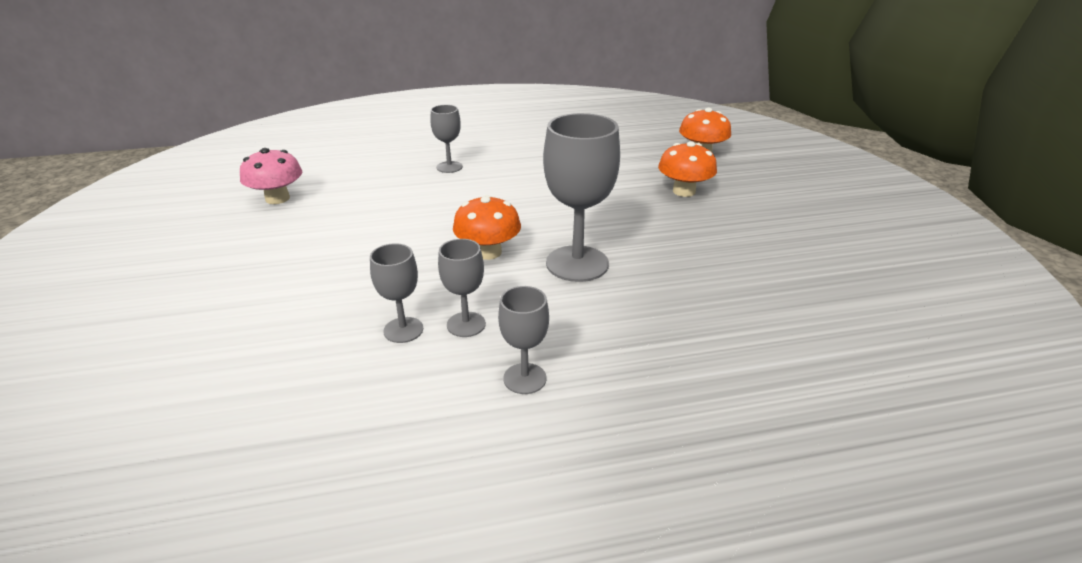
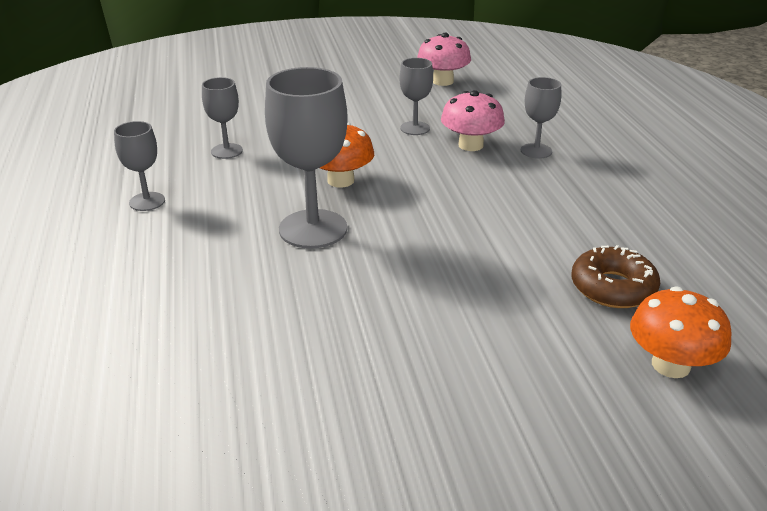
camera: 90 degrees right, 0 degrees up
grey goblet [438,239,486,337] -> grey goblet moved to [399,58,433,135]
orange mushroom [658,141,717,197] -> none
none -> pink mushroom [441,90,505,151]
none -> brown donut [571,245,660,308]

